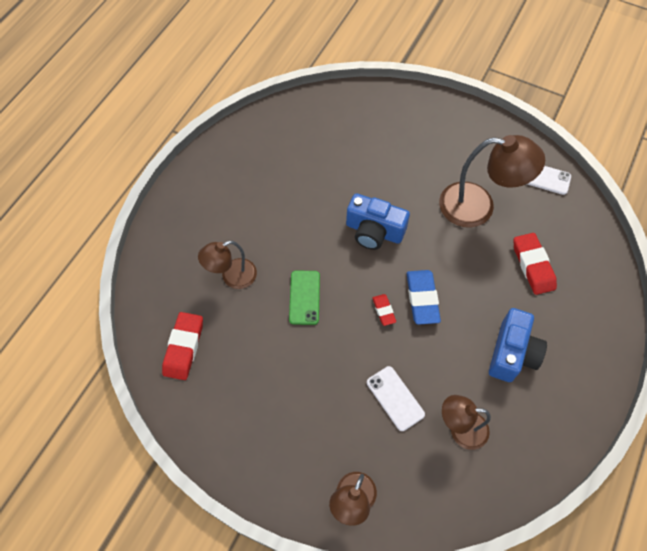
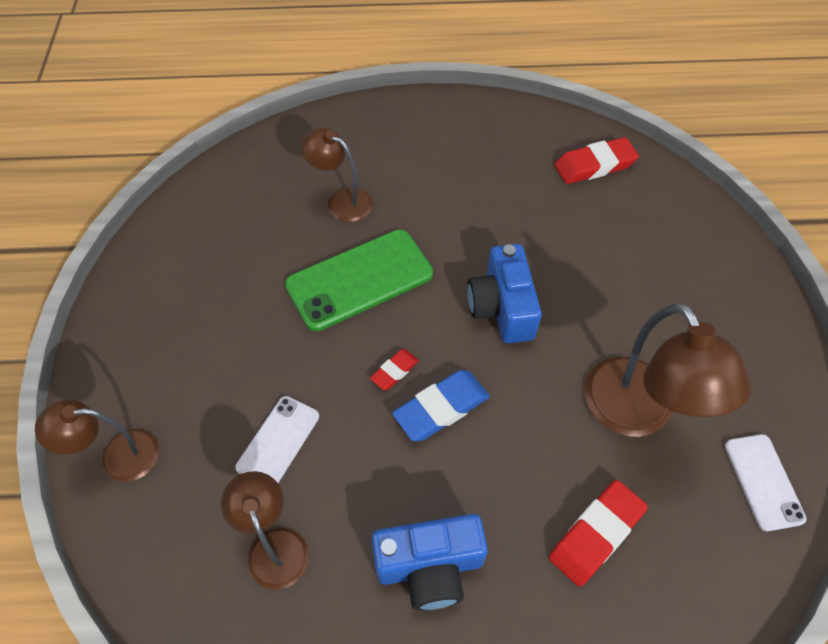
camera: 60 degrees right, 5 degrees down
red eraser [162,312,203,380] -> red eraser moved to [554,137,639,184]
green phone [289,271,320,325] -> green phone [285,229,433,331], size x1.73

